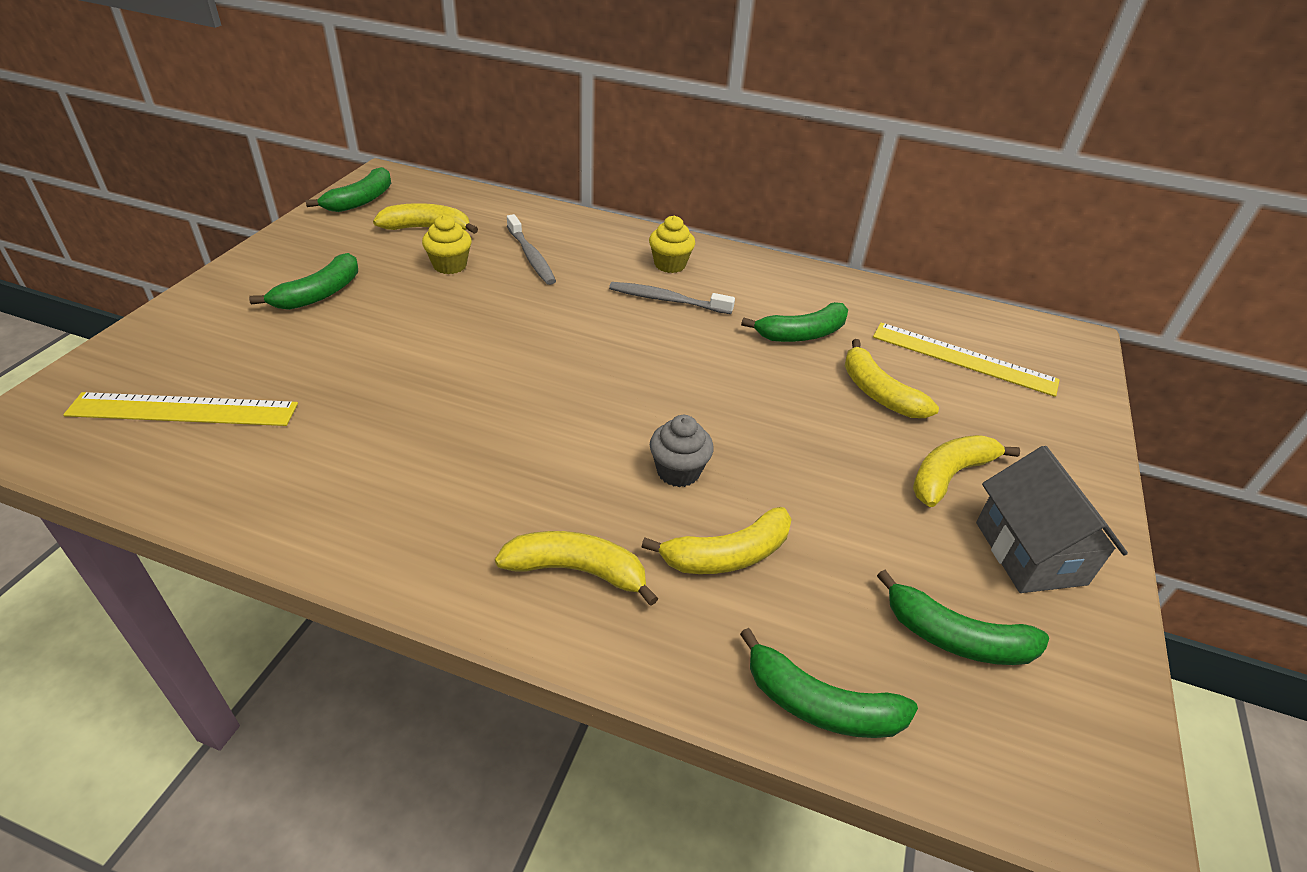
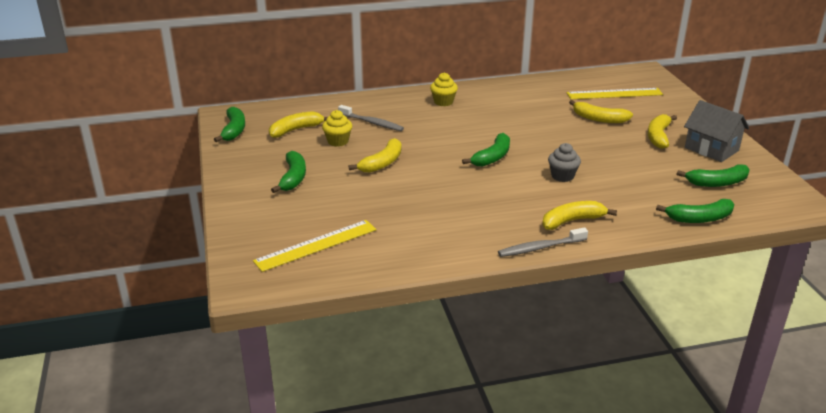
camera: 30 degrees left, 10 degrees down
grey toothbrush [609,282,735,314] -> grey toothbrush moved to [498,227,588,257]
yellow banana [641,507,792,574] -> yellow banana moved to [349,138,401,173]
green banana [741,302,848,342] -> green banana moved to [462,133,510,167]

